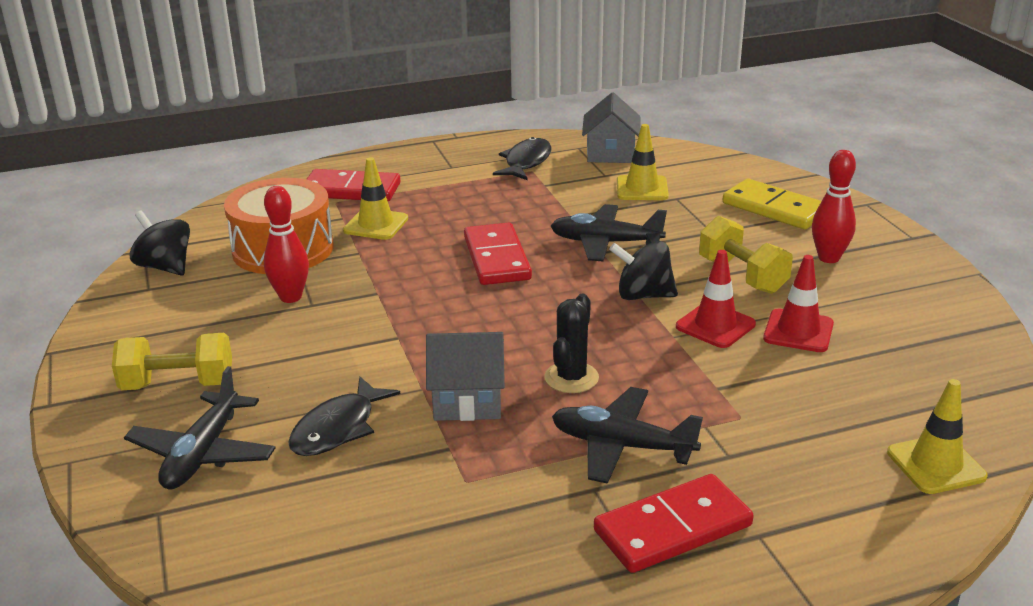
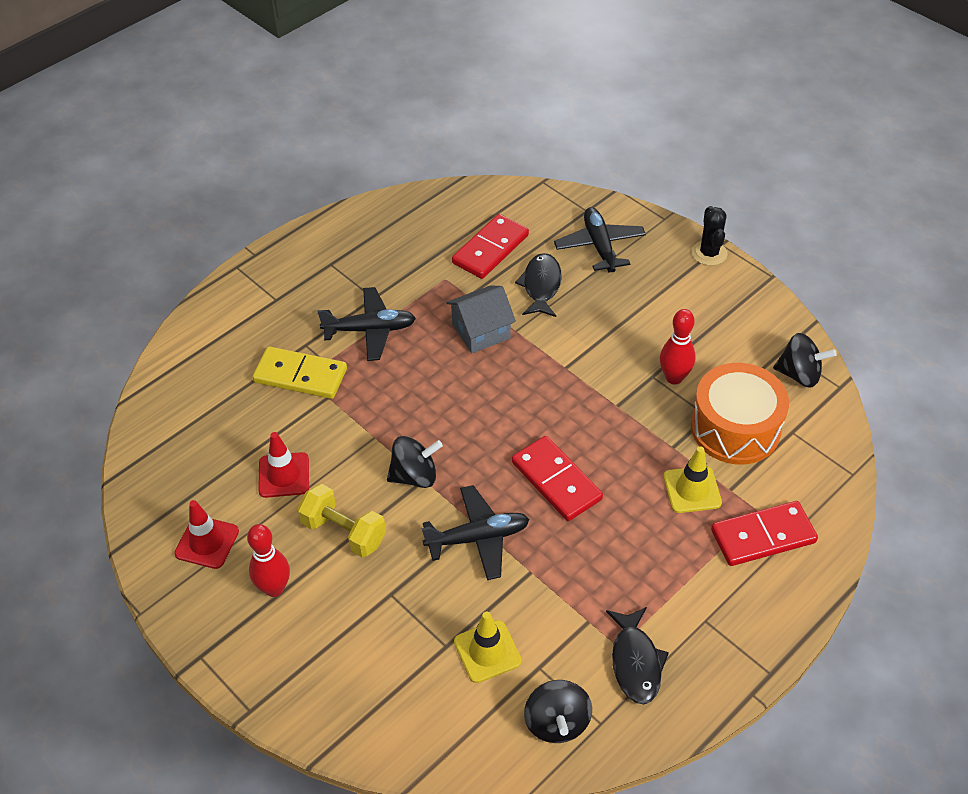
camera: 155 degrees right, 20 degrees up
yellow dumbbell [112,333,232,390] -> none
black cactus [544,293,599,393] -> black cactus moved to [692,206,728,266]
grey house [582,92,641,163] -> black spinning top [524,680,592,743]
red domino [594,474,754,573] -> red domino moved to [452,214,529,279]
red traffic cone [676,250,756,348] -> red traffic cone moved to [174,500,239,569]
yellow domino [723,179,821,230] -> yellow domino moved to [253,347,347,399]
yellow traffic cone [887,379,988,494] -> none

